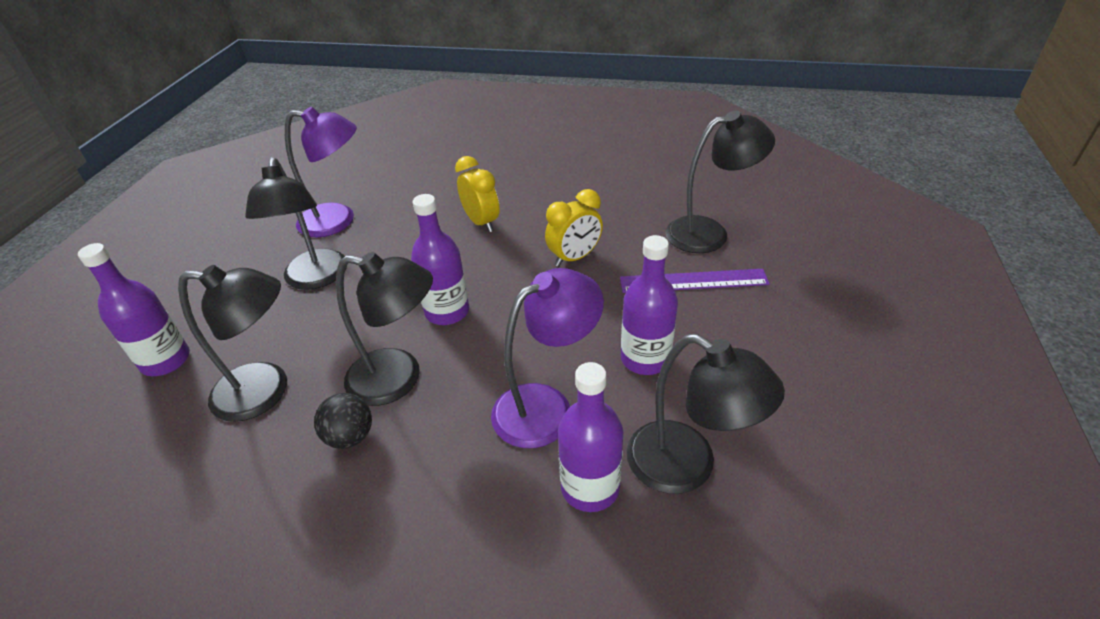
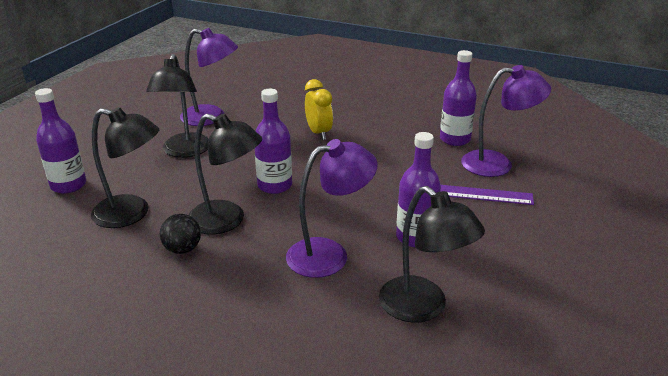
camera: 10 degrees right, 10 degrees down
yellow clock [545,189,603,267] -> none
purple bottle [558,362,623,512] -> purple bottle moved to [440,50,477,146]
black lamp [666,111,775,253] -> purple lamp [461,65,551,177]

